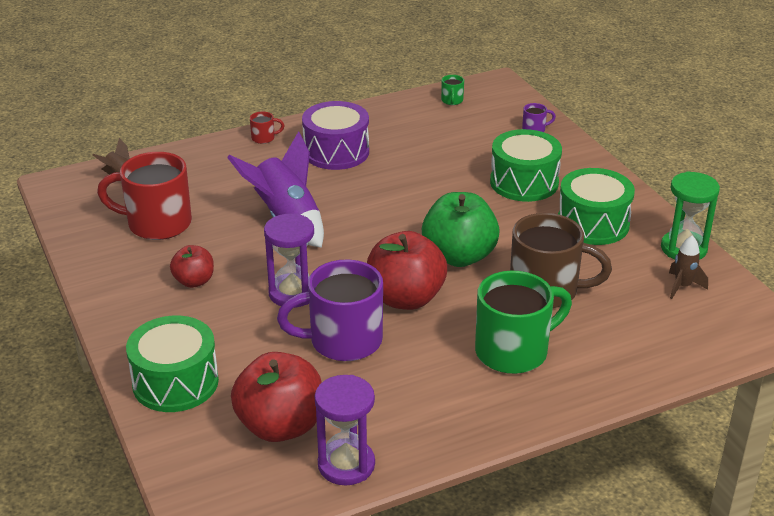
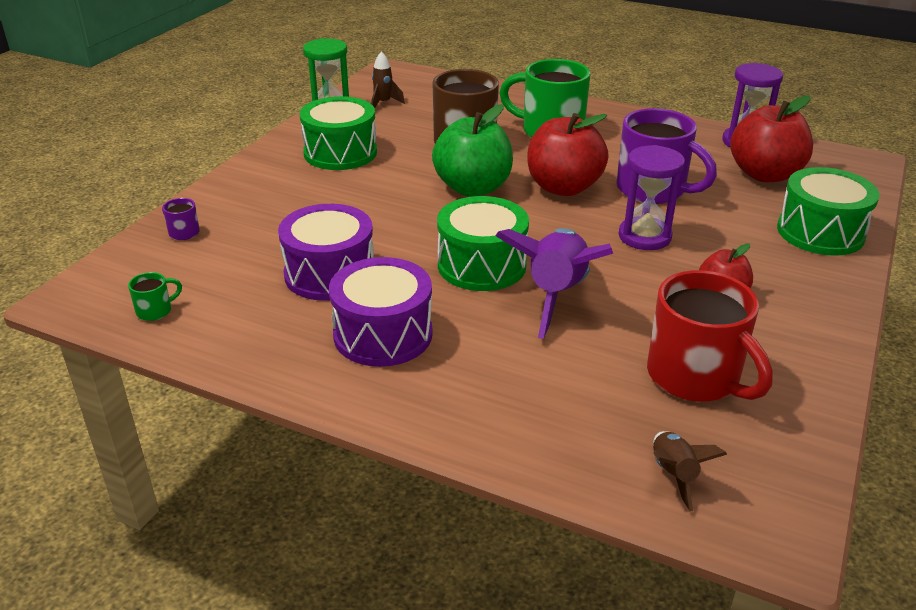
camera: 130 degrees left, 0 degrees up
red mug [250,112,285,144] -> none
green drum [490,129,562,202] -> green drum moved to [437,196,529,291]
none -> purple drum [278,204,374,301]

